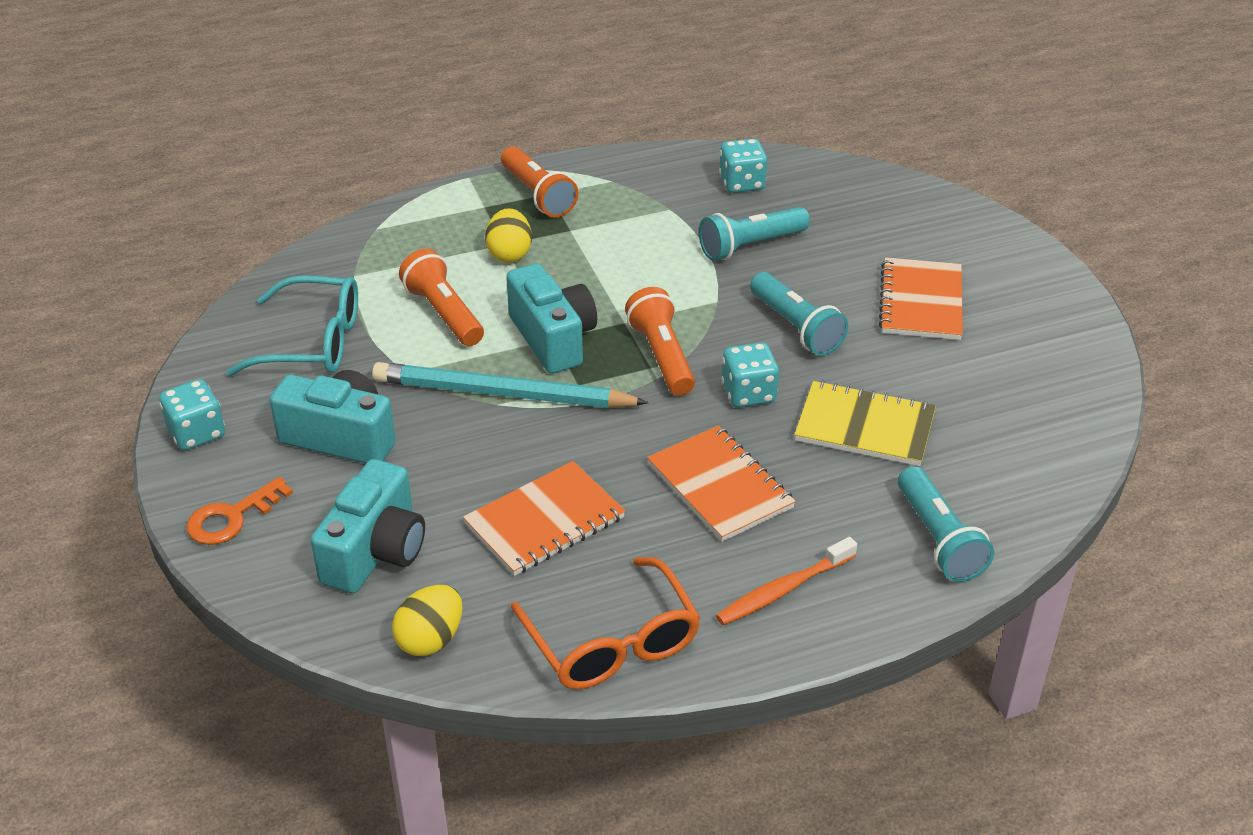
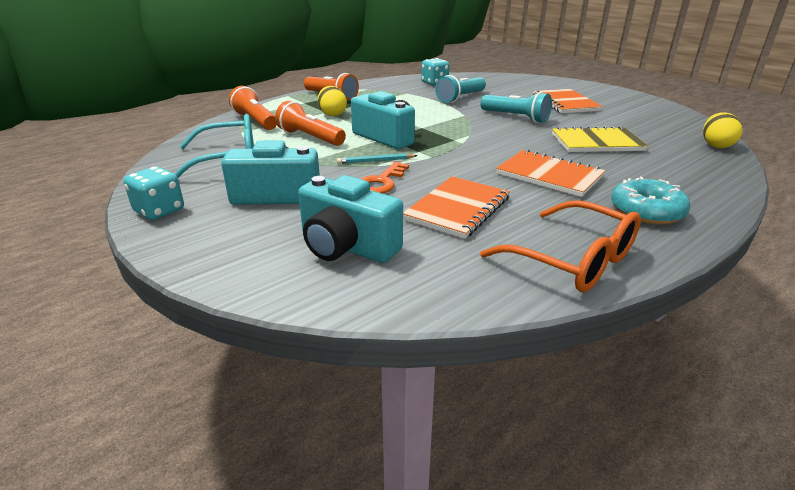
camera: 20 degrees left, 10 degrees down
orange key [186,477,293,545] -> orange key moved to [361,162,409,194]
turquoise camera [311,459,425,593] -> turquoise camera turned 120 degrees clockwise [298,175,403,263]
turquoise pencil [372,362,649,408] -> turquoise pencil [337,153,418,164], size x0.43
yellow egg [392,585,463,656] -> yellow egg moved to [703,112,743,148]
orange flashlight [625,287,695,396] -> orange flashlight moved to [229,86,277,130]
orange toothbrush [716,537,857,625] -> turquoise donut [611,177,690,224]
turquoise dice [721,342,779,408] -> none
turquoise flashlight [898,466,994,582] -> none

